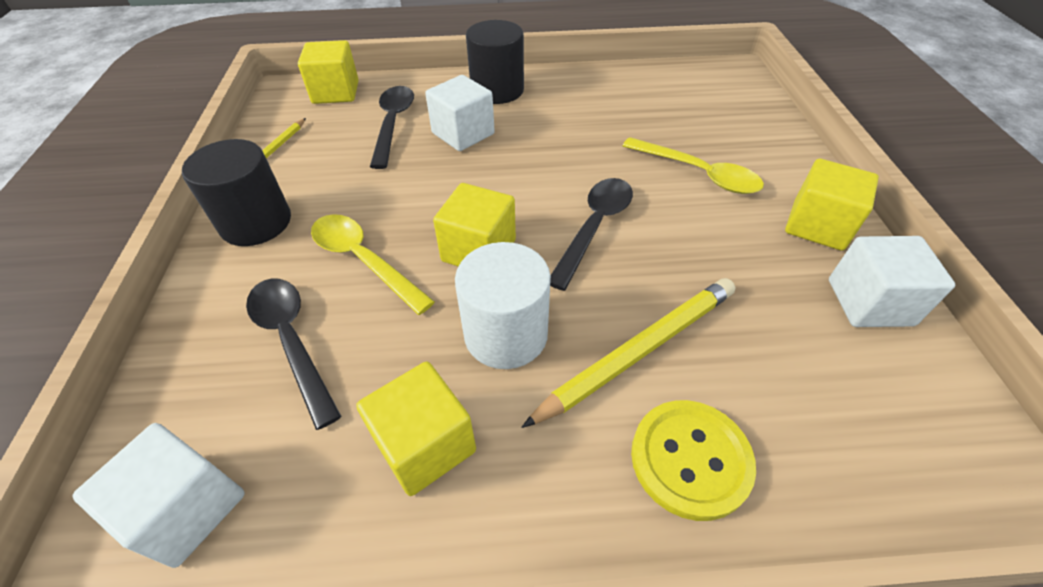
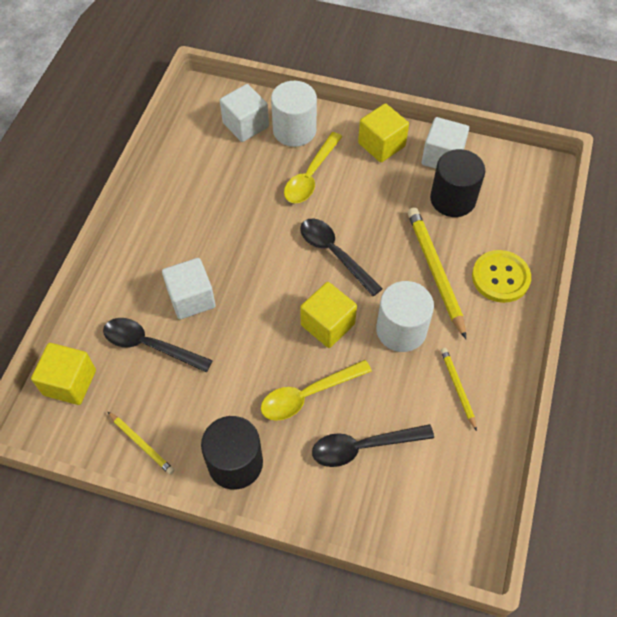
camera: 70 degrees left, 10 degrees up
white cube [72,423,245,568] -> white cube moved to [220,84,269,142]
yellow cube [356,362,476,496] -> yellow pencil [441,348,477,431]
black cylinder [466,20,524,104] -> black cylinder moved to [430,149,485,217]
yellow spoon [623,137,764,194] -> yellow spoon turned 150 degrees clockwise [284,132,342,203]
none -> white cylinder [271,81,317,147]

